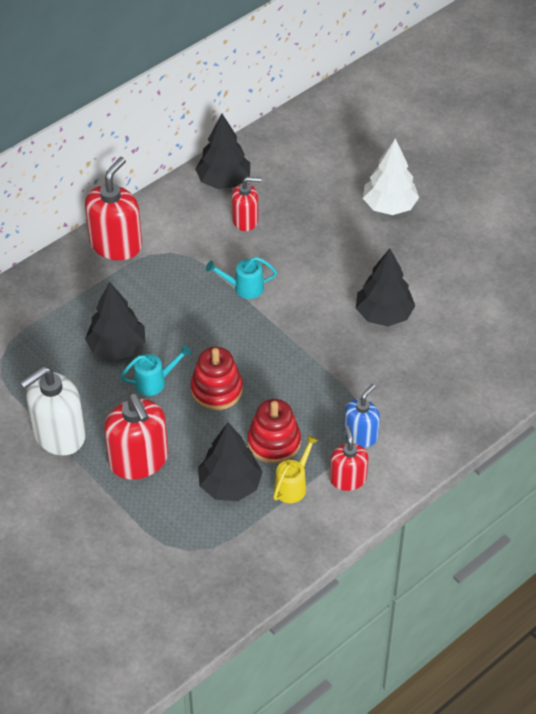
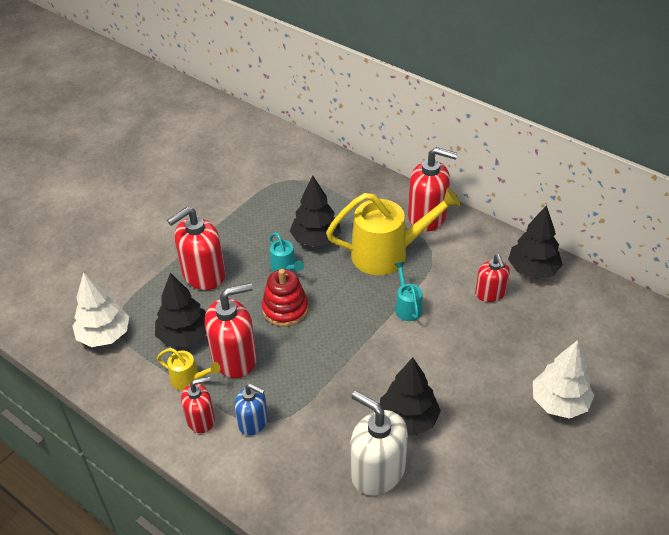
camera: 80 degrees right, 5 degrees down
white soap dispenser [20,366,86,455] -> white soap dispenser moved to [350,391,408,495]
red stacking toy [247,399,301,464] -> red soap dispenser [205,283,257,378]
none -> white tree [73,272,129,347]
none -> yellow watering can [326,187,462,275]

